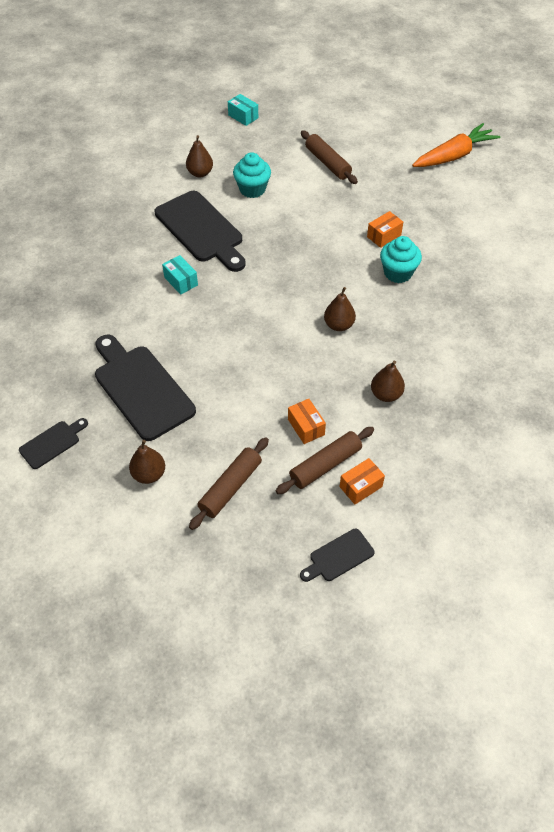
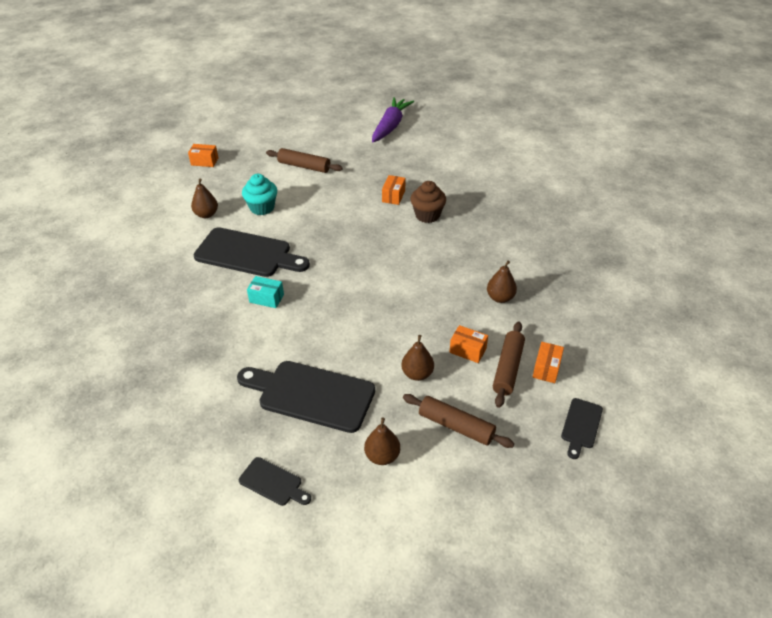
camera: 35 degrees left, 10 degrees down
black cutting board [19,418,88,469] -> black cutting board turned 105 degrees clockwise [239,457,311,506]
brown rolling pin [189,437,269,530] -> brown rolling pin turned 60 degrees counterclockwise [403,394,514,448]
turquoise box [228,94,258,126] -> orange box [188,144,218,167]
brown pear [324,287,356,331] -> brown pear moved to [401,335,434,381]
turquoise cupcake [380,236,422,283] -> brown cupcake [410,181,446,223]
orange carrot [412,123,501,167] -> purple carrot [372,97,414,142]

